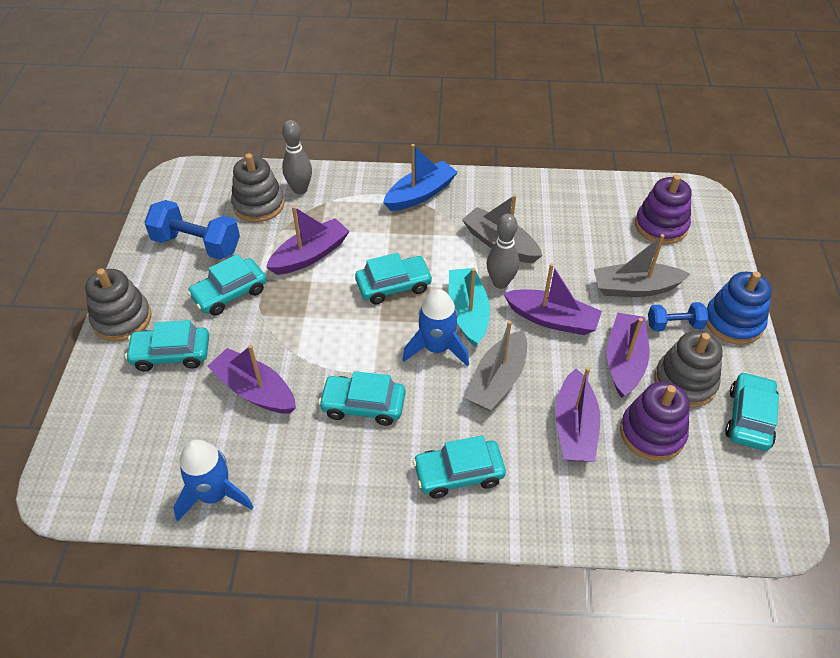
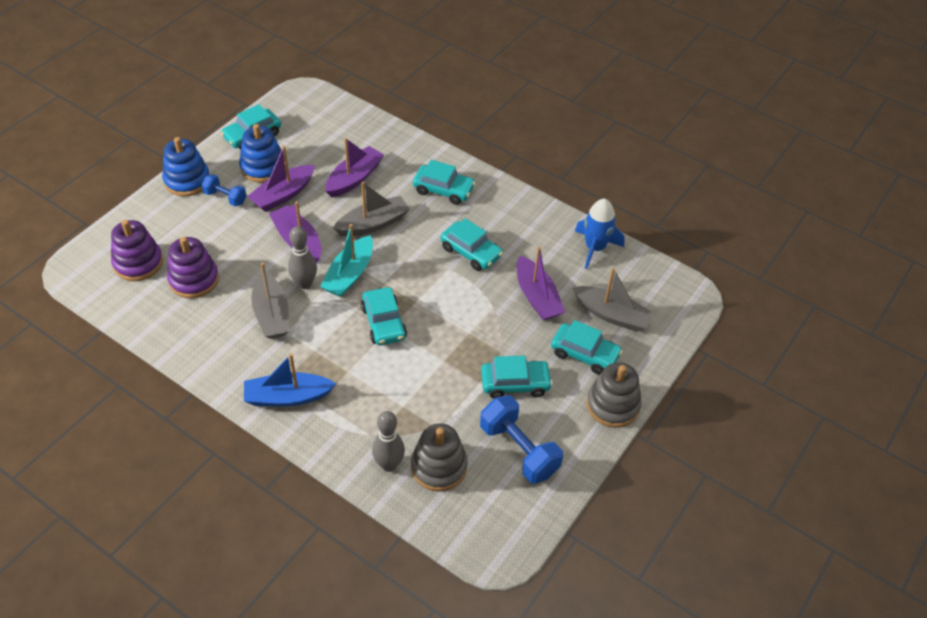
camera: 150 degrees left, 0 degrees up
purple boat [266,206,350,275] -> none
turquoise car [355,253,433,305] -> turquoise car turned 120 degrees counterclockwise [361,287,407,345]
blue rocket [402,289,469,367] -> none
grey boat [594,234,690,297] -> grey boat moved to [572,268,654,332]
purple stacking toy [620,382,690,461] -> purple stacking toy moved to [167,237,219,298]
grey stacking toy [654,331,723,407] -> blue stacking toy [239,124,285,183]

